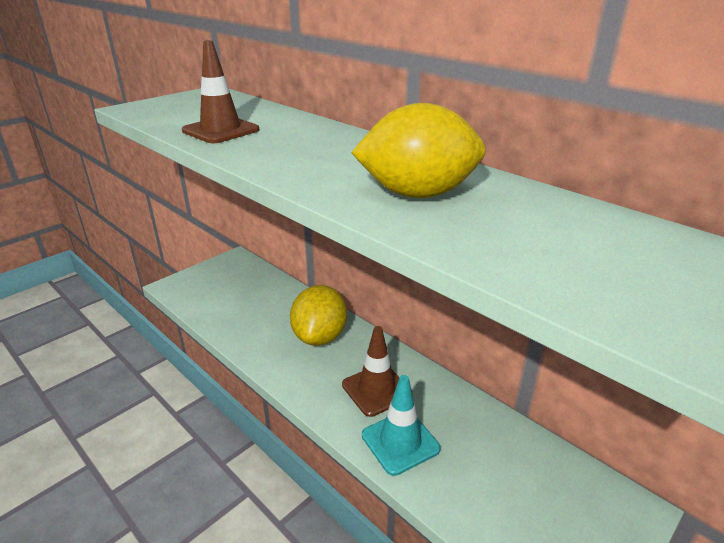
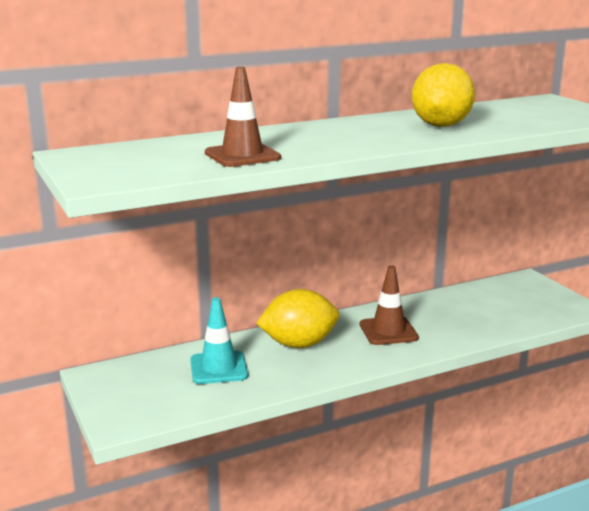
camera: 70 degrees left, 10 degrees down
yellow lemon [290,285,347,346] -> yellow lemon turned 45 degrees counterclockwise [256,289,339,348]
turquoise traffic cone [362,375,441,476] -> turquoise traffic cone moved to [190,297,248,384]

